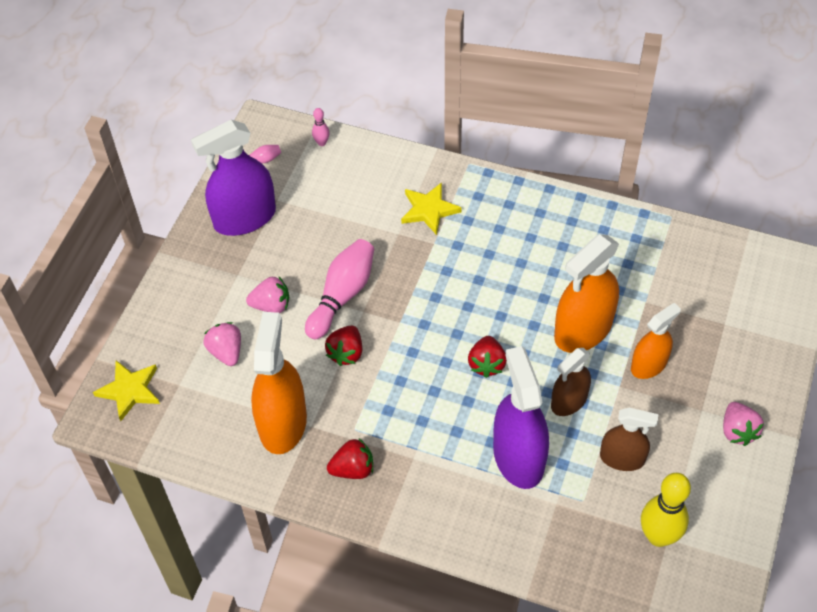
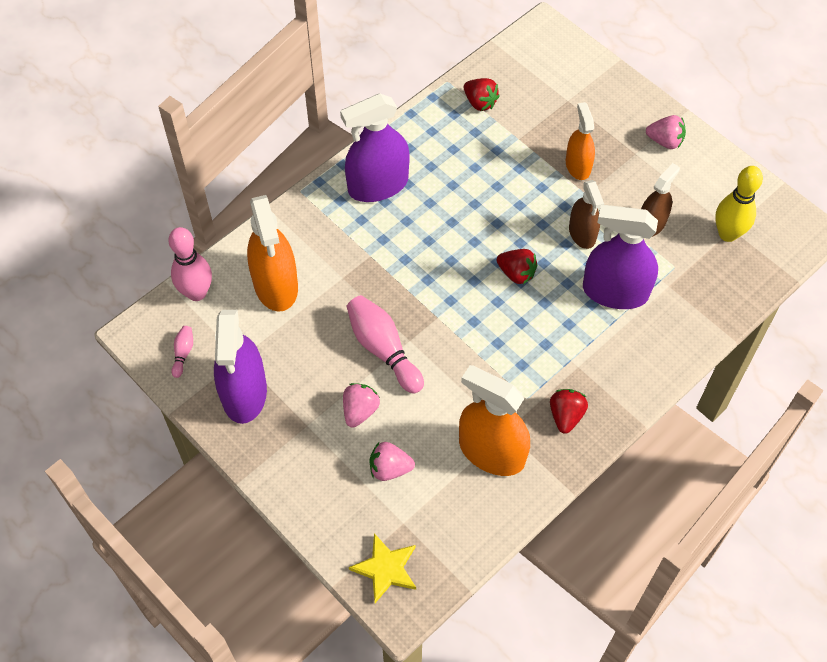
camera: 65 degrees left, 5 degrees up
pink bowling pin [312,108,330,146] -> pink bowling pin [169,227,212,301], size x2.13
red strawberry [325,325,362,366] -> red strawberry moved to [464,78,500,111]
yellow star [401,182,462,235] -> none
orange spray bottle [554,234,619,353] -> orange spray bottle moved to [247,195,298,312]
none -> purple spray bottle [340,94,410,202]

